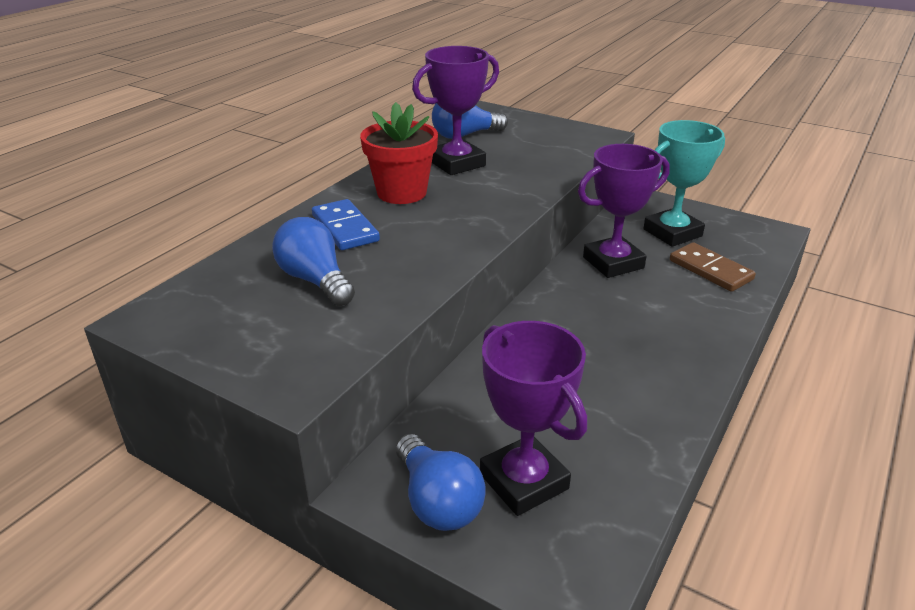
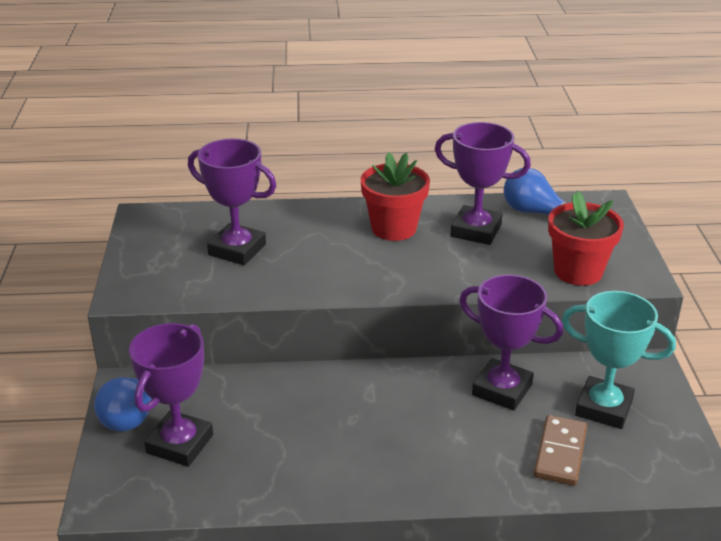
camera: 55 degrees right, 0 degrees up
blue light bulb [272,217,355,306] -> purple trophy [188,138,276,265]
blue domino [312,199,380,250] -> none
none -> red flower pot [548,191,624,286]

